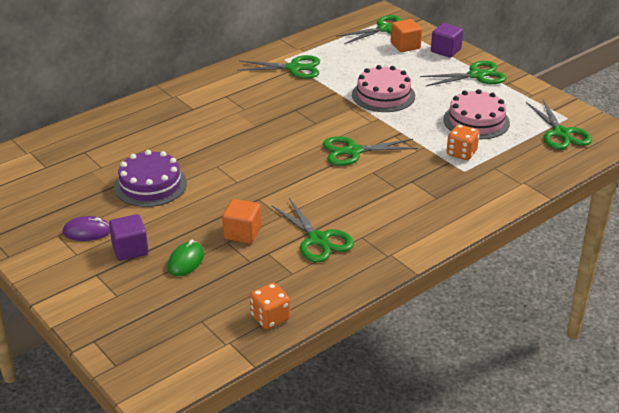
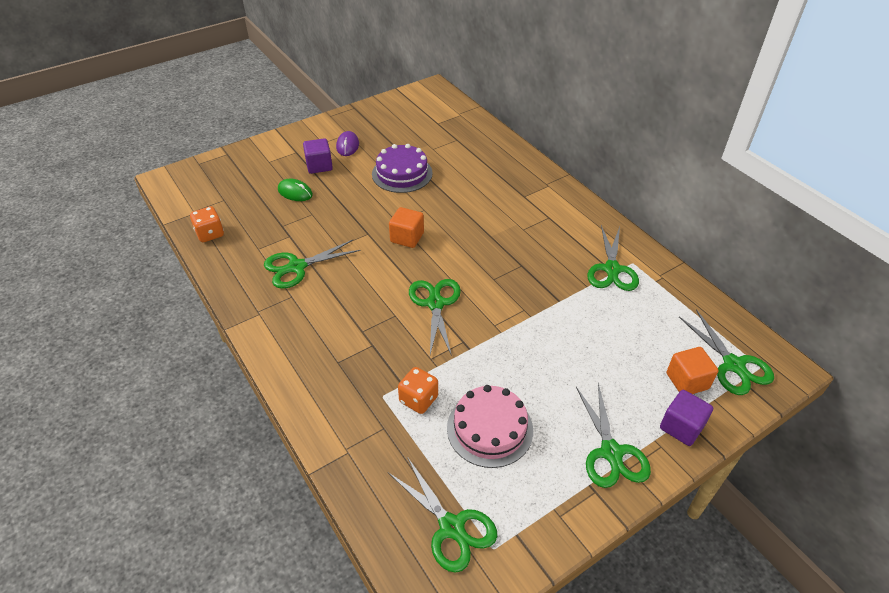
camera: 95 degrees right, 10 degrees up
orange cube [222,199,261,244] -> orange cube moved to [389,207,424,248]
pink cake [352,65,415,112] -> none
green scissors [526,99,592,150] -> green scissors turned 120 degrees counterclockwise [388,457,497,573]

